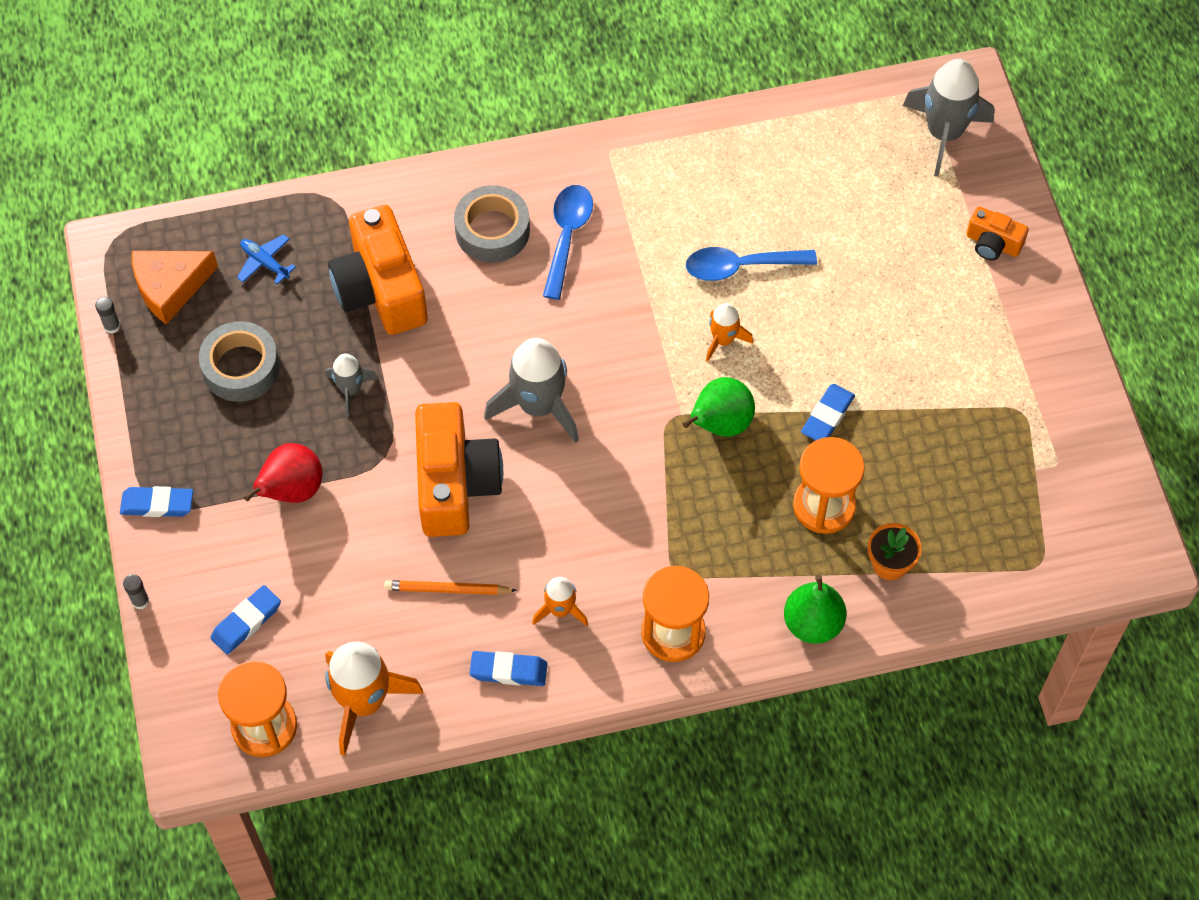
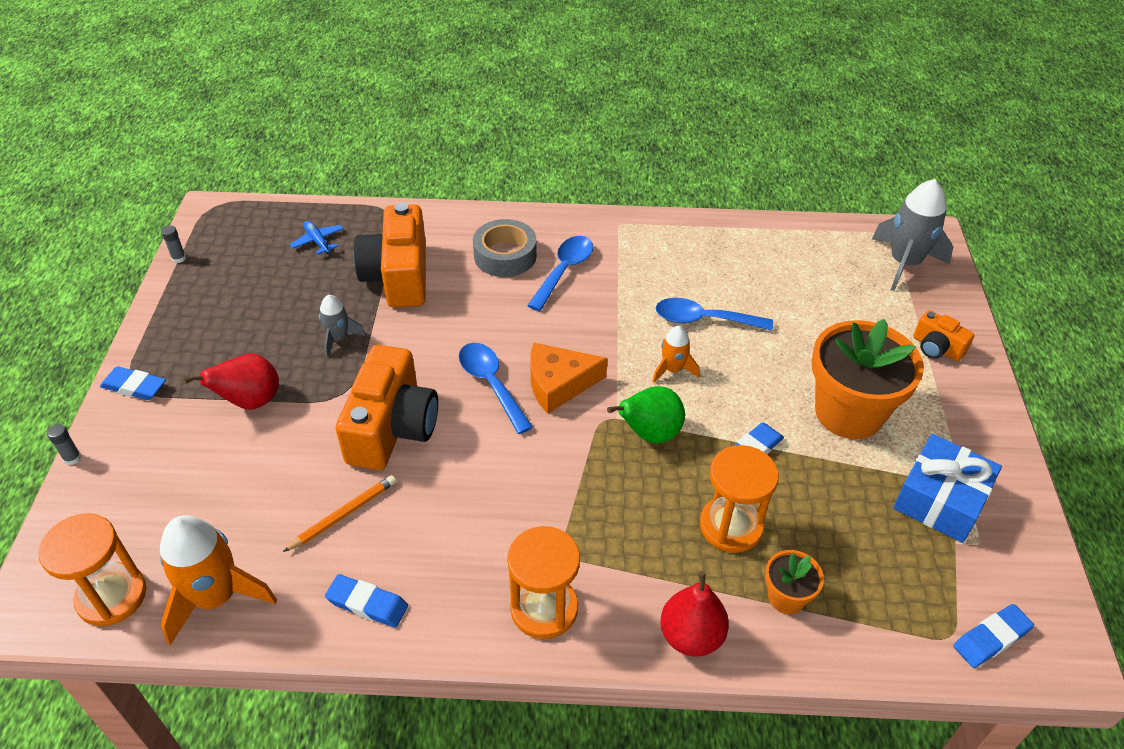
camera: 15 degrees right, 15 degrees down
orange cheese [132,251,218,324] -> orange cheese moved to [530,342,608,414]
grey tape [199,321,280,402] -> none
blue eraser [210,585,281,654] -> blue eraser moved to [953,604,1034,668]
orange pencil [384,580,517,595] -> orange pencil turned 120 degrees clockwise [283,475,396,552]
grey rocket [484,338,579,443] -> blue spoon [459,343,533,434]
orange rocket [532,577,588,626] -> none
green pear [784,575,846,644] -> red pear [660,571,729,656]
none -> orange flower pot [812,319,924,439]
none -> blue gift [893,434,1002,543]

